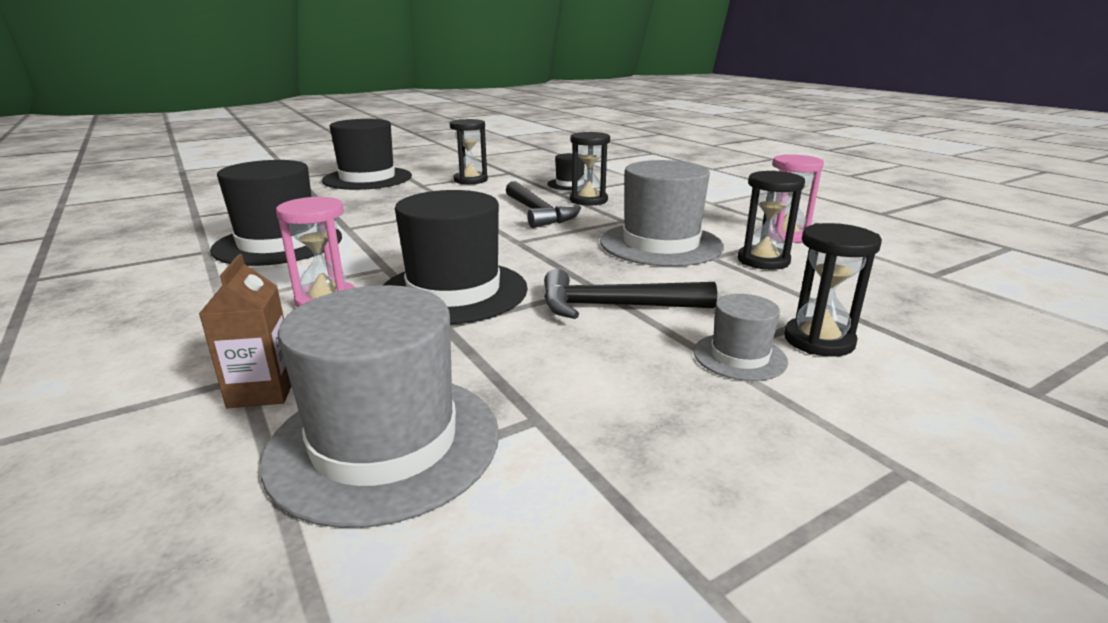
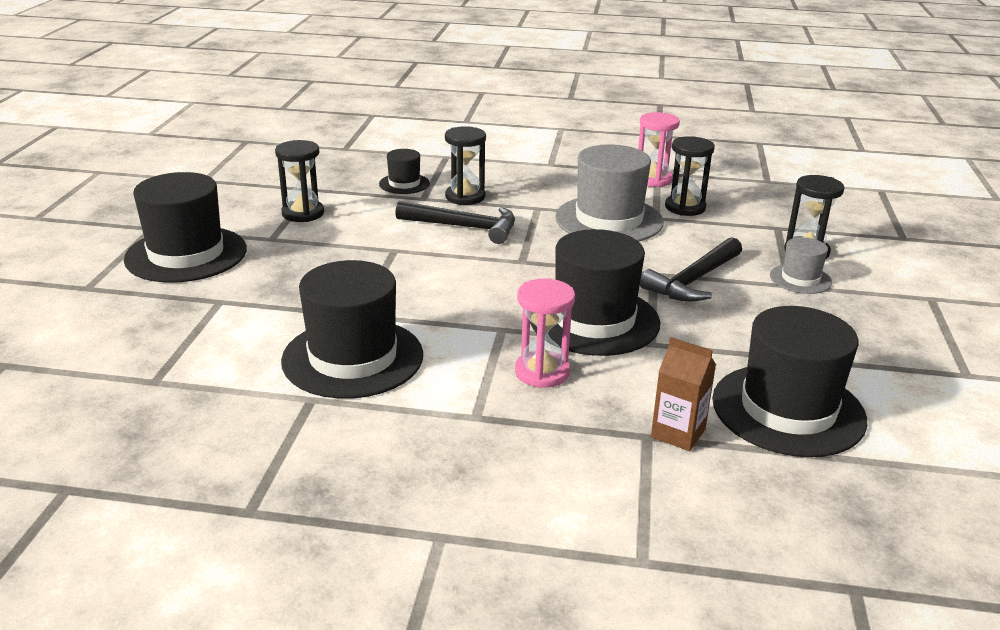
camera: 50 degrees left, 5 degrees up
grey hat [260,285,499,528] -> black hat [712,306,867,457]

